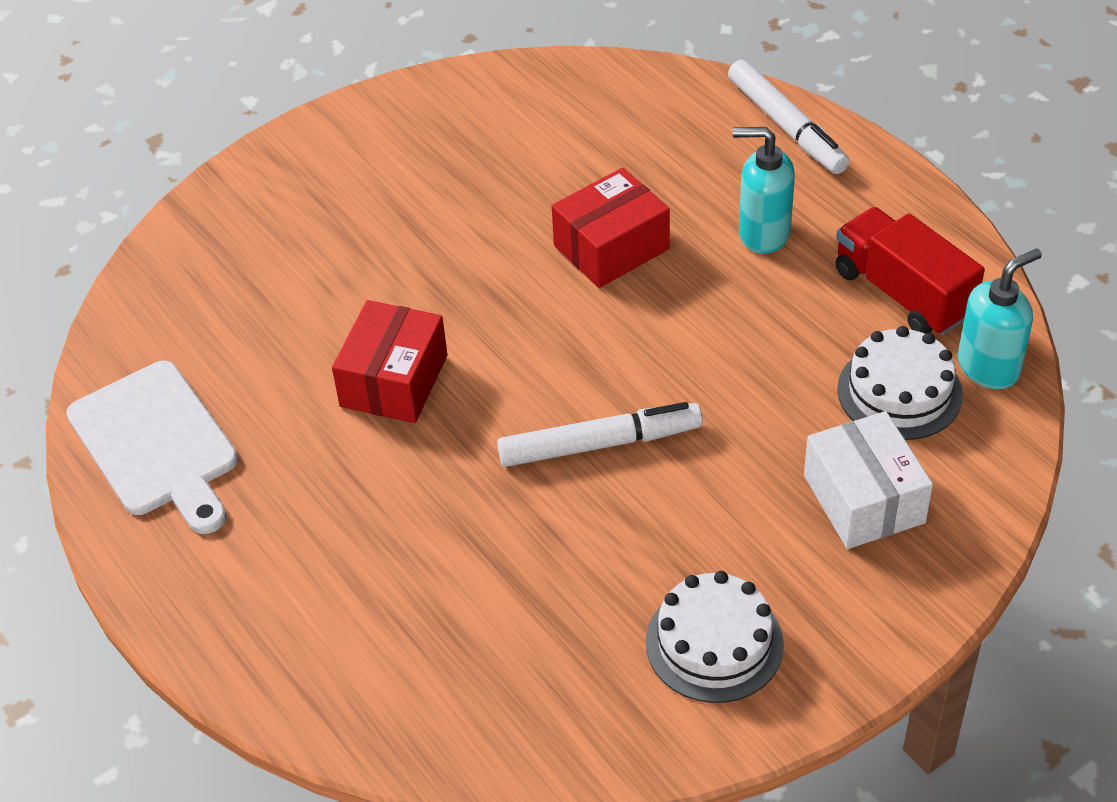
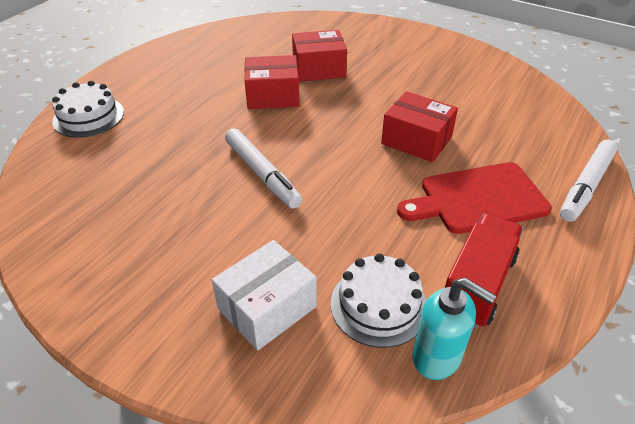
camera: 65 degrees right, 5 degrees down
white cutting board [66,361,238,534] -> none
white cake [646,571,784,703] -> white cake moved to [52,81,124,138]
turquoise soap dispenser [733,127,795,254] -> red cutting board [397,162,552,234]
none -> red box [292,30,347,82]

